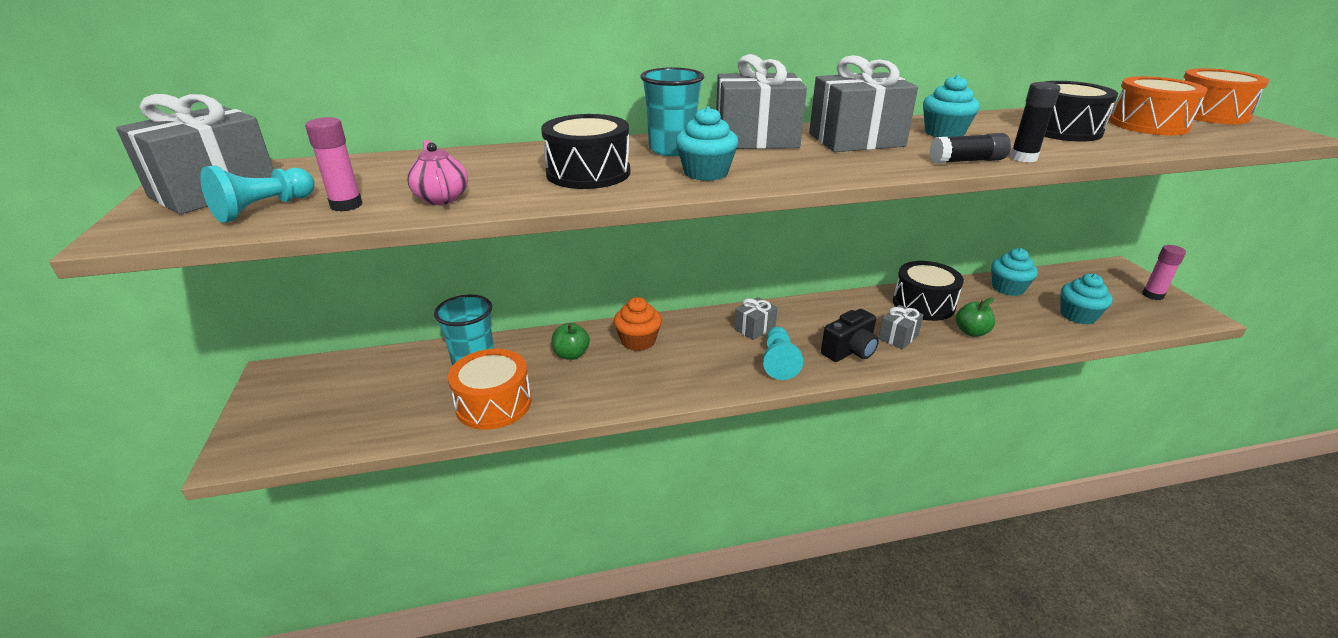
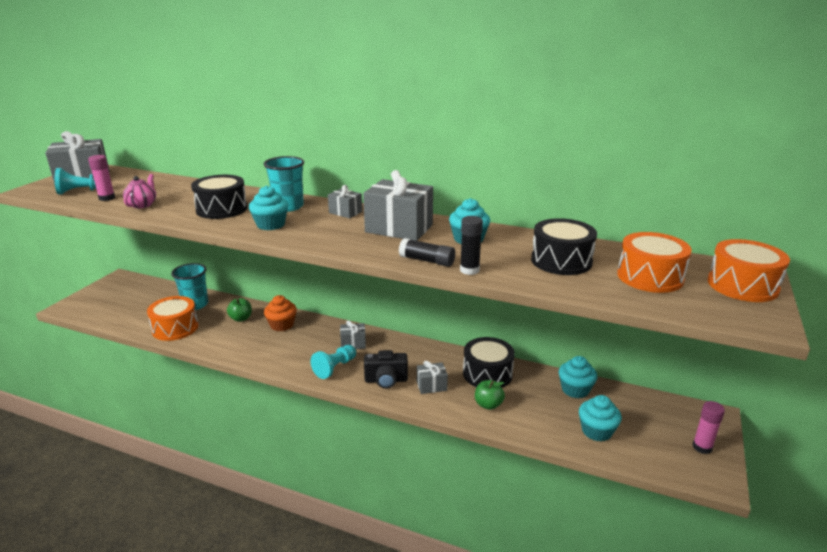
camera: 35 degrees right, 5 degrees down
grey gift [716,54,807,149] -> grey gift [328,185,362,218], size x0.51

